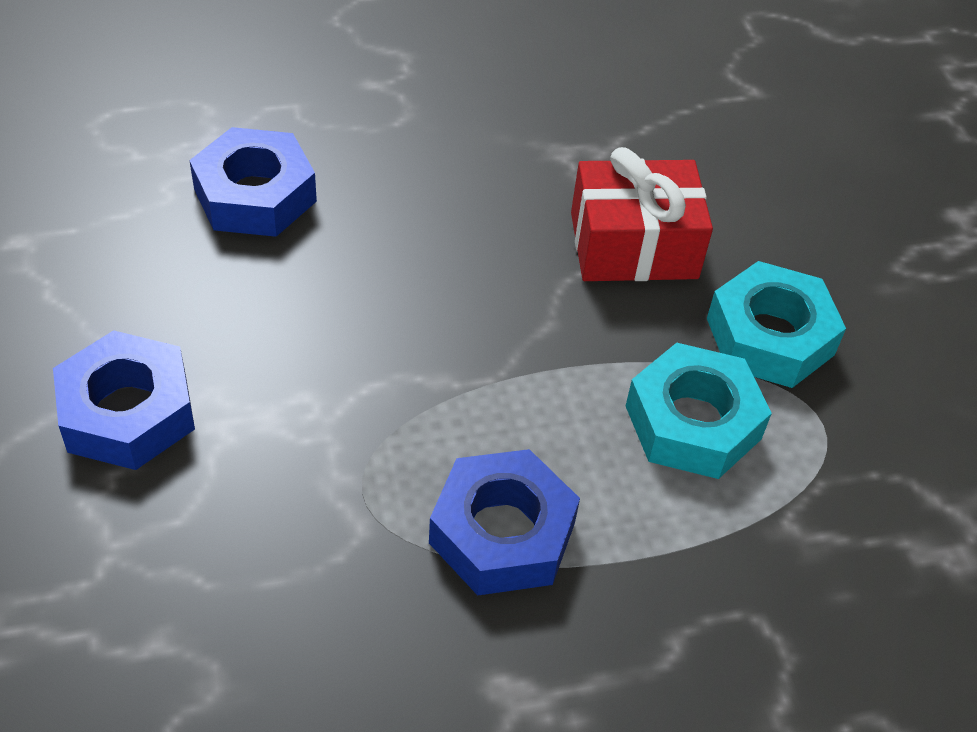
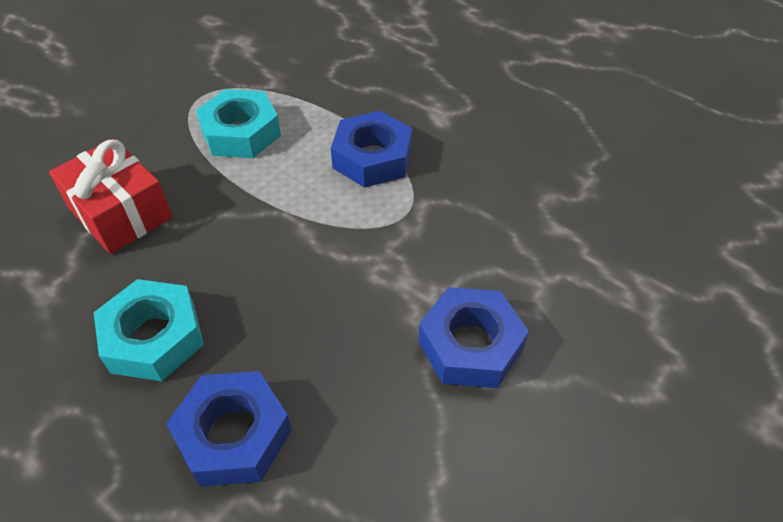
camera: 125 degrees left, 0 degrees up
turquoise nut [707,261,846,388] -> turquoise nut moved to [94,279,204,381]

